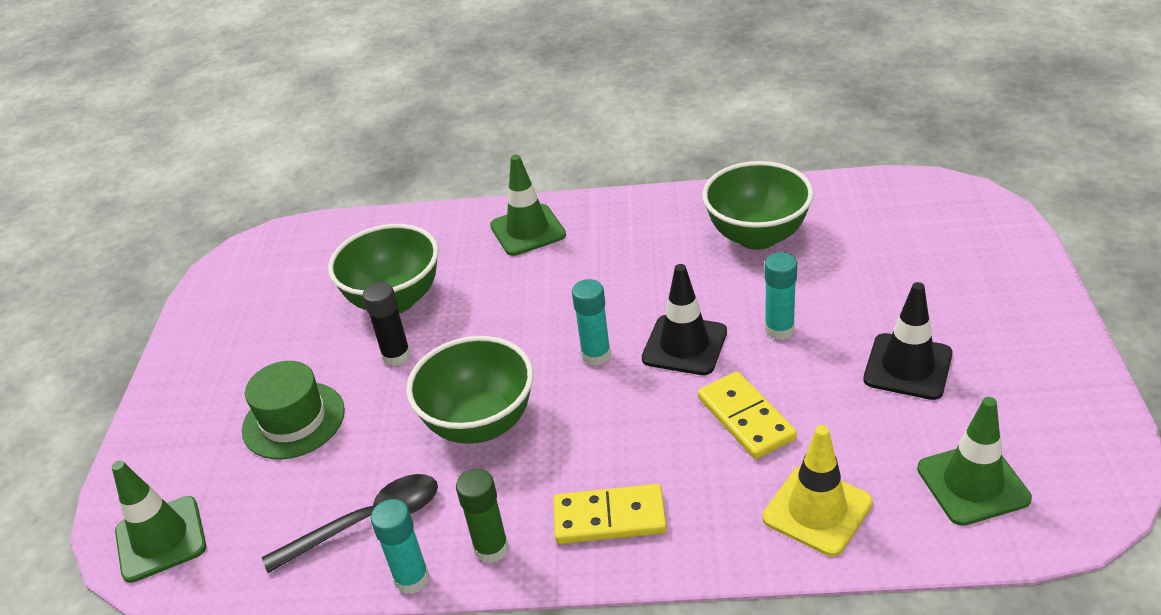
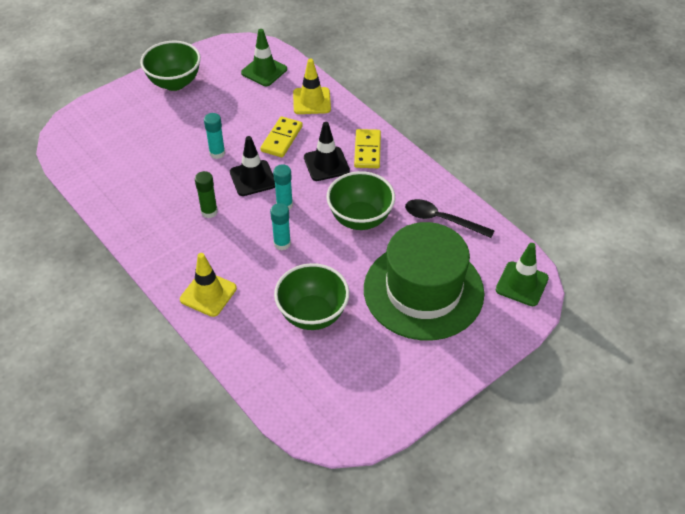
camera: 135 degrees left, 10 degrees up
green hat [242,361,345,459] -> green hat [364,222,485,340], size x1.97
black glue stick [363,282,411,366] -> none
turquoise glue stick [371,499,429,594] -> turquoise glue stick moved to [270,203,291,250]
green glue stick [456,469,509,563] -> green glue stick moved to [195,171,218,218]
green traffic cone [490,155,566,256] -> yellow traffic cone [180,253,237,317]
yellow domino [553,484,667,544] -> yellow domino turned 45 degrees clockwise [354,129,381,168]
green bowl [702,161,814,250] -> green bowl moved to [140,41,201,91]
black traffic cone [863,282,953,400] -> black traffic cone moved to [304,122,350,181]

